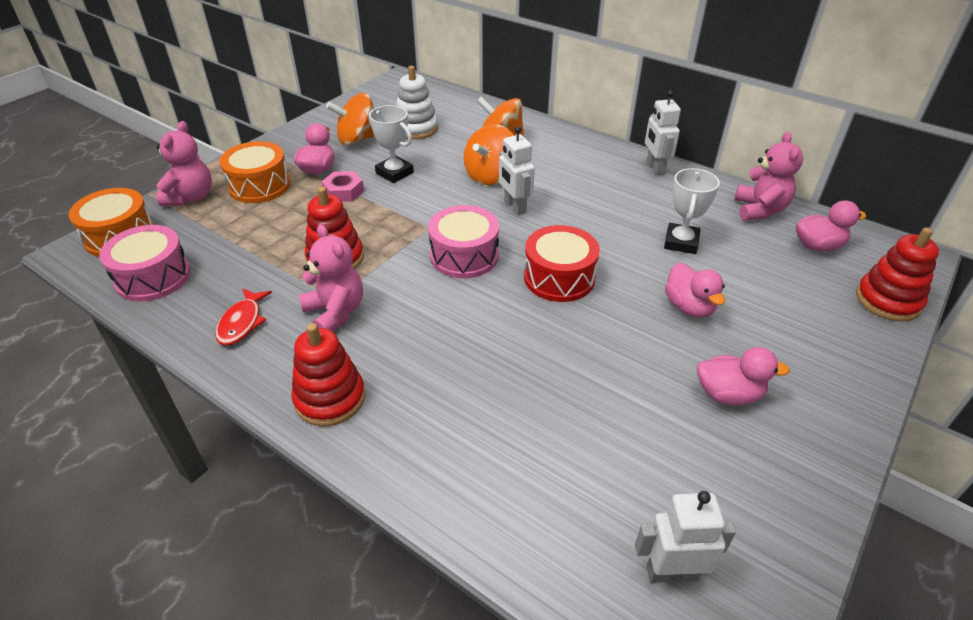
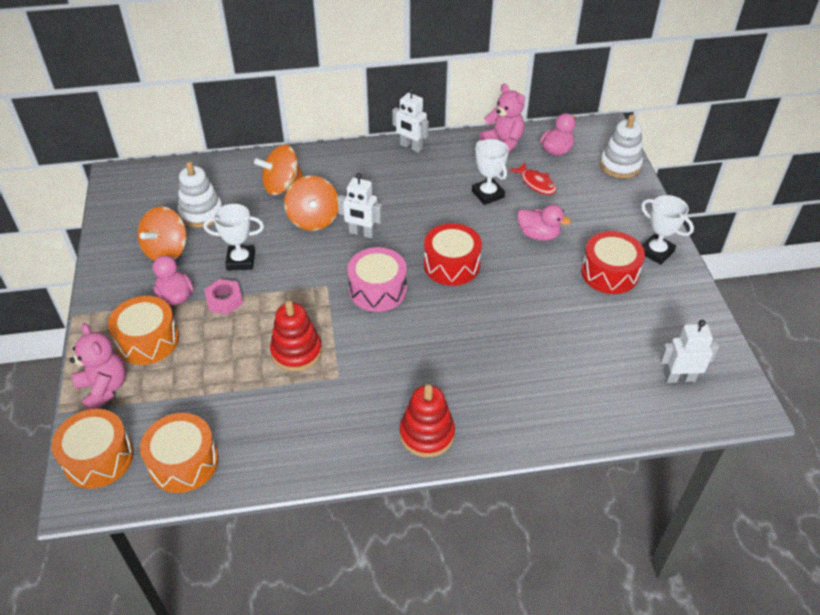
camera: 45 degrees left, 5 degrees up
pink drum [99,225,191,302] -> orange drum [140,413,218,493]
red fish [215,288,272,345] -> red fish moved to [509,162,556,195]
pink teddy bear [299,224,363,331] -> none
white robot [635,491,736,583] -> white robot turned 45 degrees clockwise [660,320,719,383]
pink duck [697,347,790,405] -> red drum [581,231,645,294]
red stacking toy [856,227,939,321] -> white stacking toy [600,114,643,178]
none -> white trophy [641,195,694,265]

